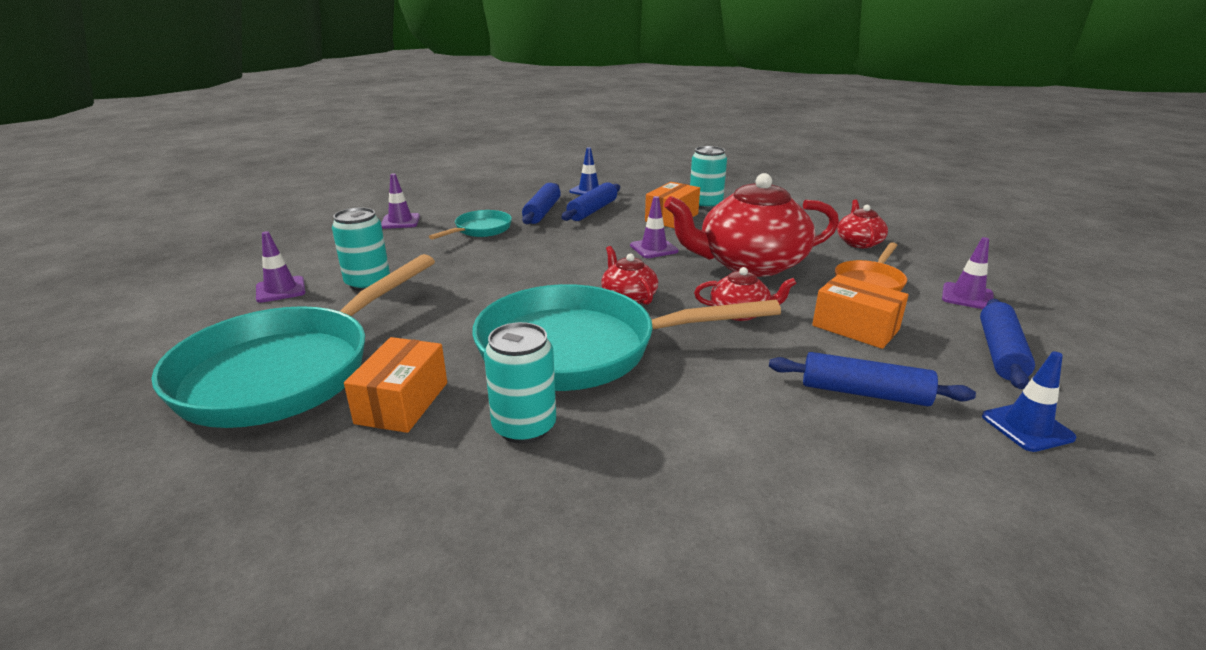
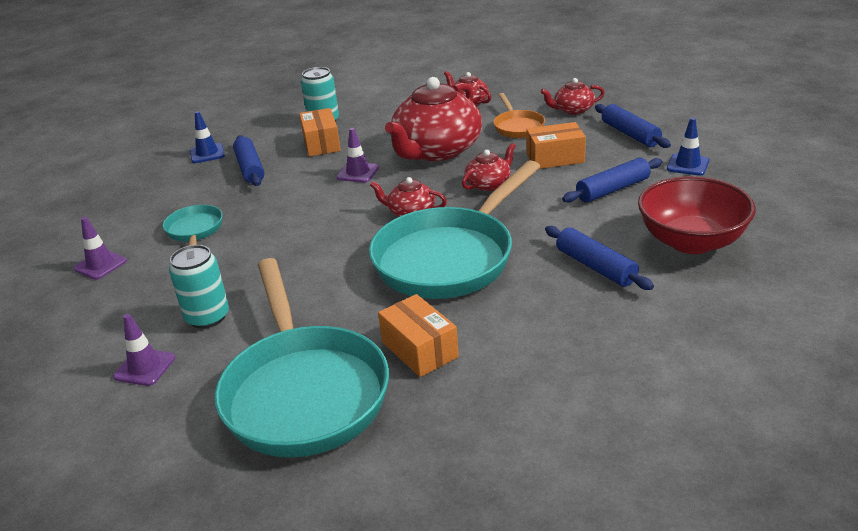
camera: 45 degrees left, 5 degrees up
turquoise can [484,322,556,444] -> none
blue rolling pin [522,183,561,224] -> blue rolling pin moved to [545,226,654,290]
purple traffic cone [942,237,994,309] -> red teapot [541,78,605,115]
none -> red bowl [638,176,756,254]

